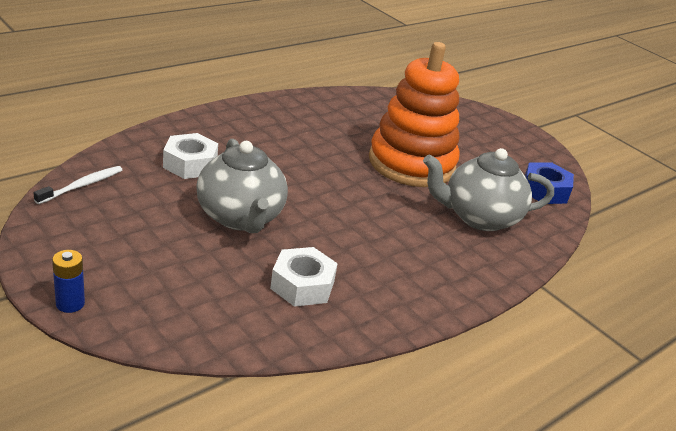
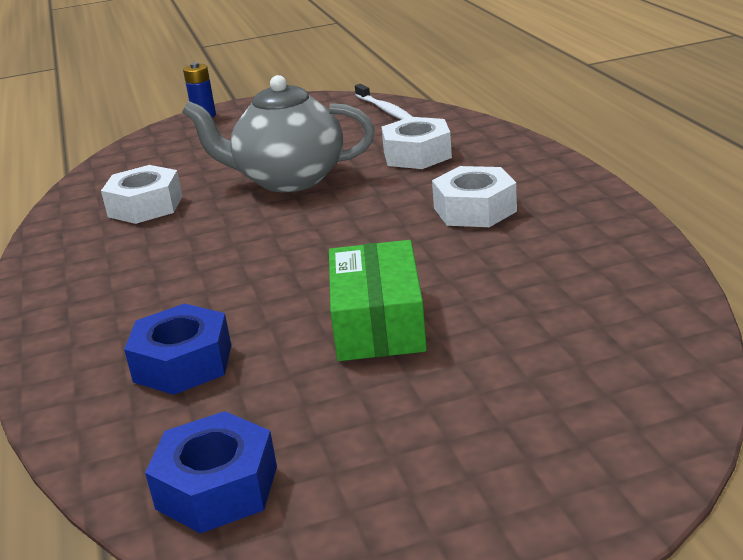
camera: 120 degrees right, 5 degrees down
orange stacking toy [369,42,460,187] -> green box [329,240,427,361]
grey teapot [423,148,554,231] -> blue nut [124,303,231,395]
none -> white nut [432,166,517,227]

